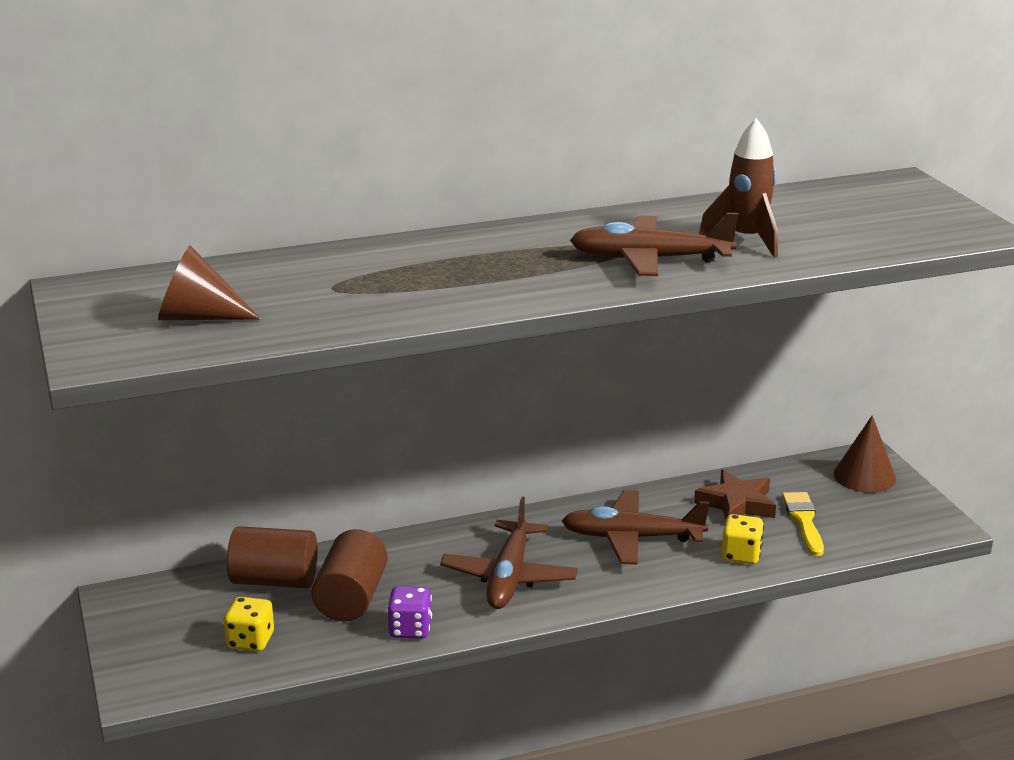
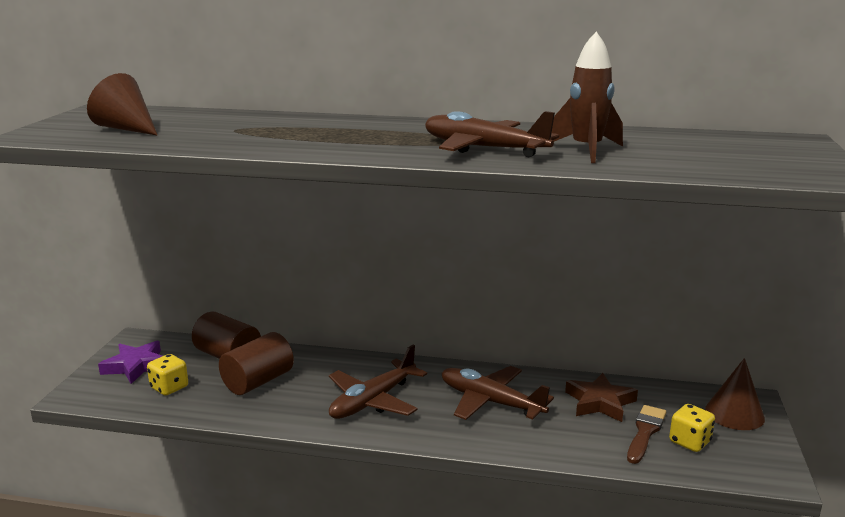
camera: 30 degrees right, 5 degrees down
purple dice [387,586,432,639] -> none
yellow dice [721,514,764,564] -> yellow dice moved to [669,404,715,452]
yellow brush [782,492,824,556] -> brown brush [627,405,666,464]
none -> purple star [98,341,162,384]

